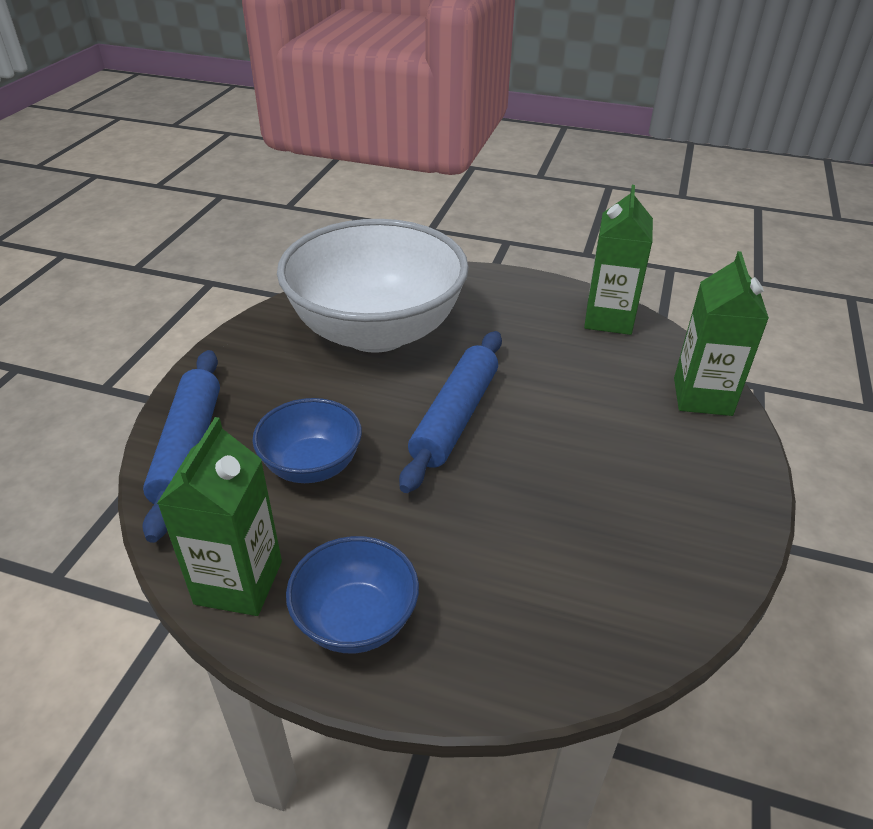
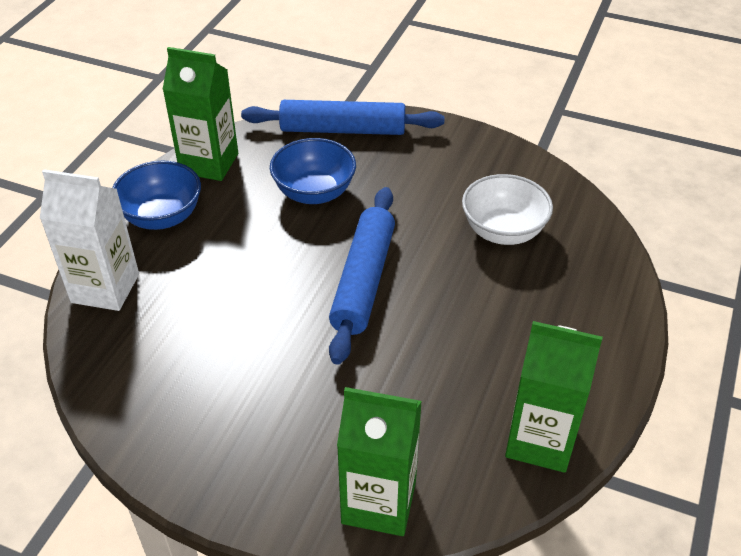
camera: 95 degrees right, 5 degrees up
white bowl [277,219,469,353] -> white bowl [462,174,553,245], size x0.48
blue rolling pin [399,331,502,493] -> blue rolling pin turned 75 degrees clockwise [329,187,395,365]
none -> white carton [40,169,139,311]

